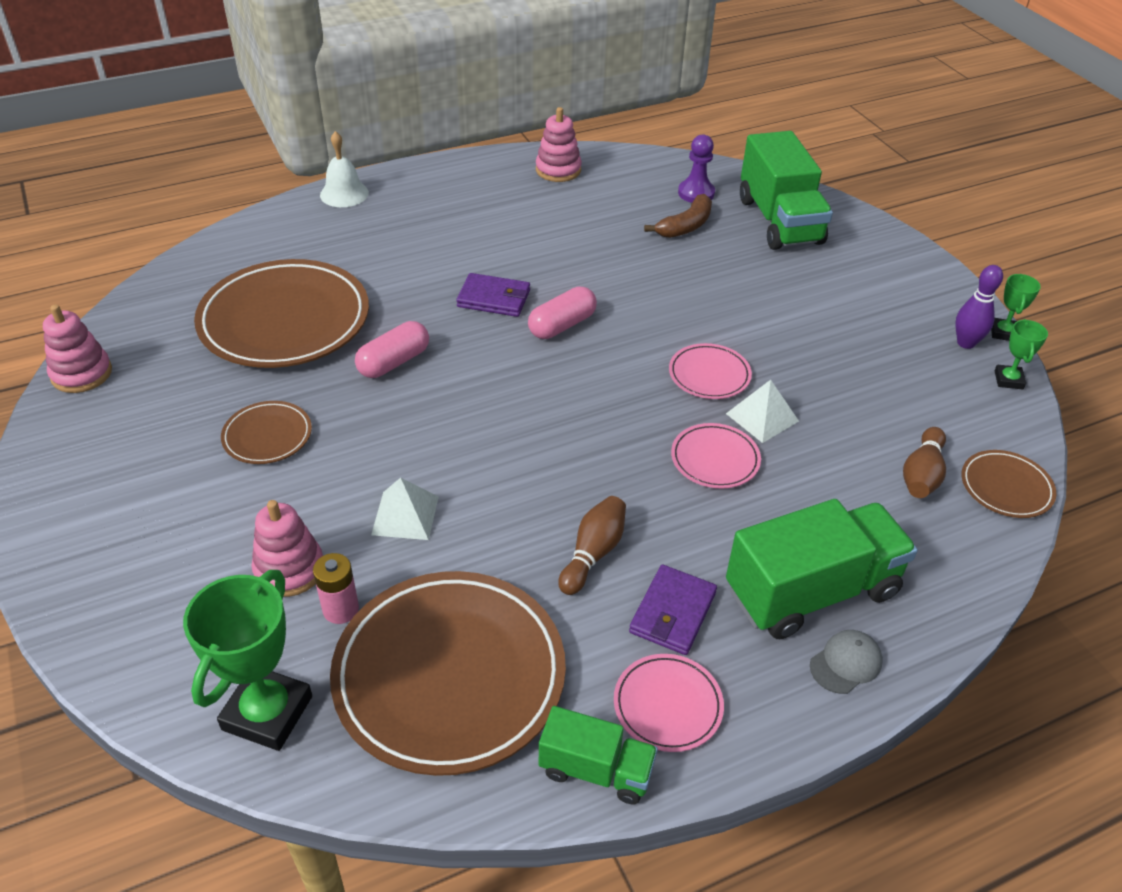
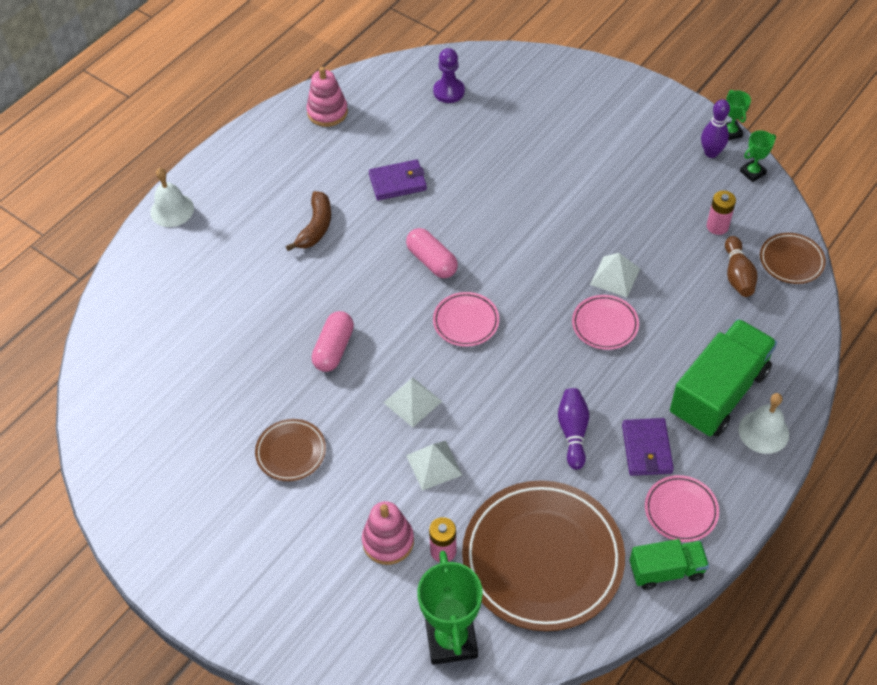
camera: 25 degrees left, 10 degrees up
pink stacking toy [43,305,112,393] -> none
brown plate [194,259,369,368] -> none
purple wallet [456,273,530,317] -> purple wallet moved to [369,159,427,200]
pink capsule [528,286,597,339] -> pink capsule turned 60 degrees counterclockwise [406,228,458,278]
brown bowling pin [558,496,626,595] -> purple bowling pin [558,388,589,470]
brown banana [644,194,712,238] -> brown banana moved to [286,191,331,251]
pink plate [669,343,752,399] -> pink plate moved to [433,292,499,347]
green truck [740,131,833,250] -> none
grey cap [810,630,883,694] -> white bell [739,393,789,454]
green trophy [994,319,1048,389] -> green trophy turned 75 degrees clockwise [740,130,776,182]
none -> white pyramid [383,377,442,427]
none -> pink battery [707,191,736,235]

